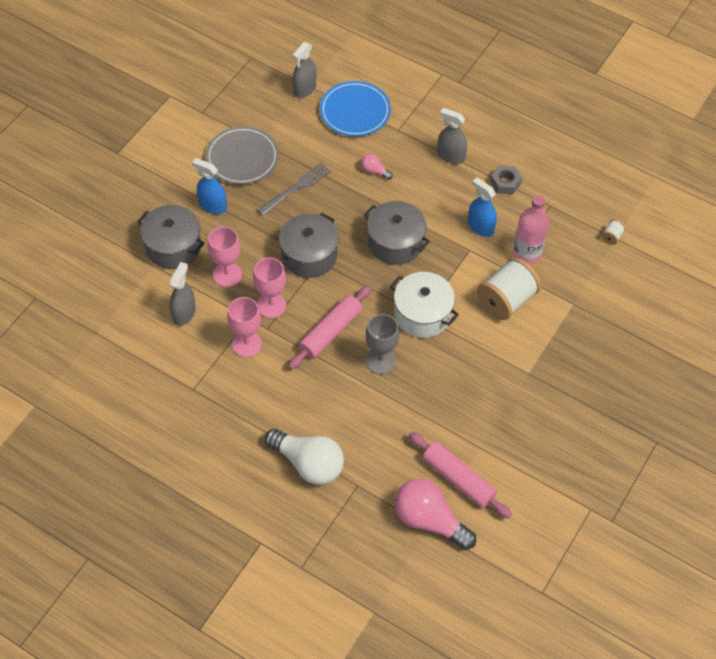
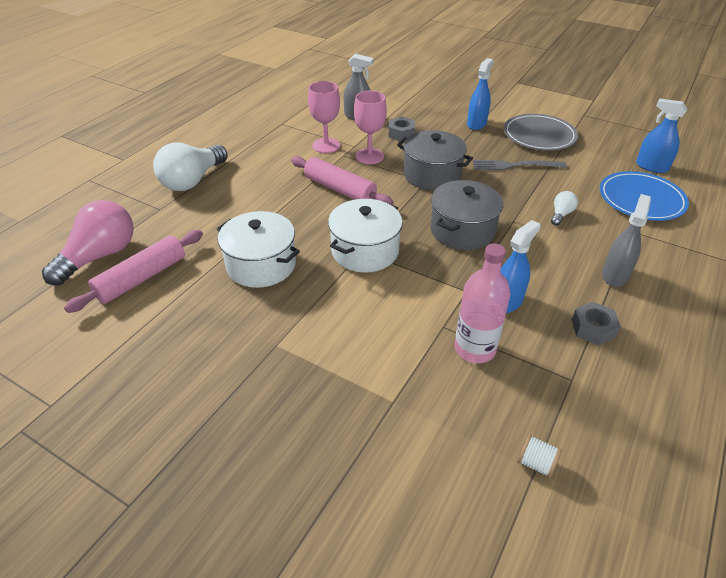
camera: 90 degrees right, 15 degrees down
grey pot [137,205,205,269] -> none
pink goblet [208,226,242,287] -> grey nut [389,117,415,141]
grey fork [257,163,331,216] -> grey fork turned 135 degrees clockwise [473,160,567,170]
grey spray bottle [292,42,317,98] -> blue spray bottle [636,99,687,173]
pink light bulb [361,153,393,180] -> white light bulb [551,191,578,226]
grey goblet [366,314,399,374] -> none
white spool [477,257,541,320] -> none
none -> white pot [217,211,300,288]

